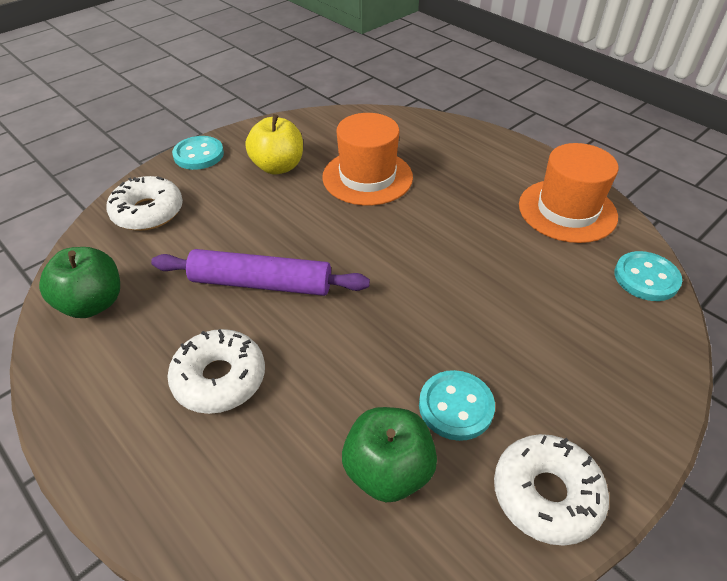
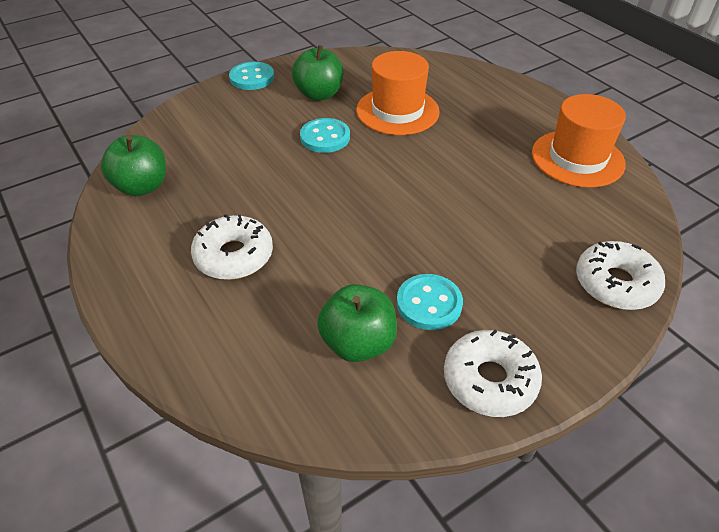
camera: 10 degrees right, 0 degrees up
white donut [106,176,183,231] -> white donut moved to [576,241,665,310]
purple rolling pin [151,249,370,296] -> none
yellow apple [245,114,303,175] -> green apple [292,45,343,101]
turquoise button [614,251,682,301] -> turquoise button moved to [300,118,350,153]

